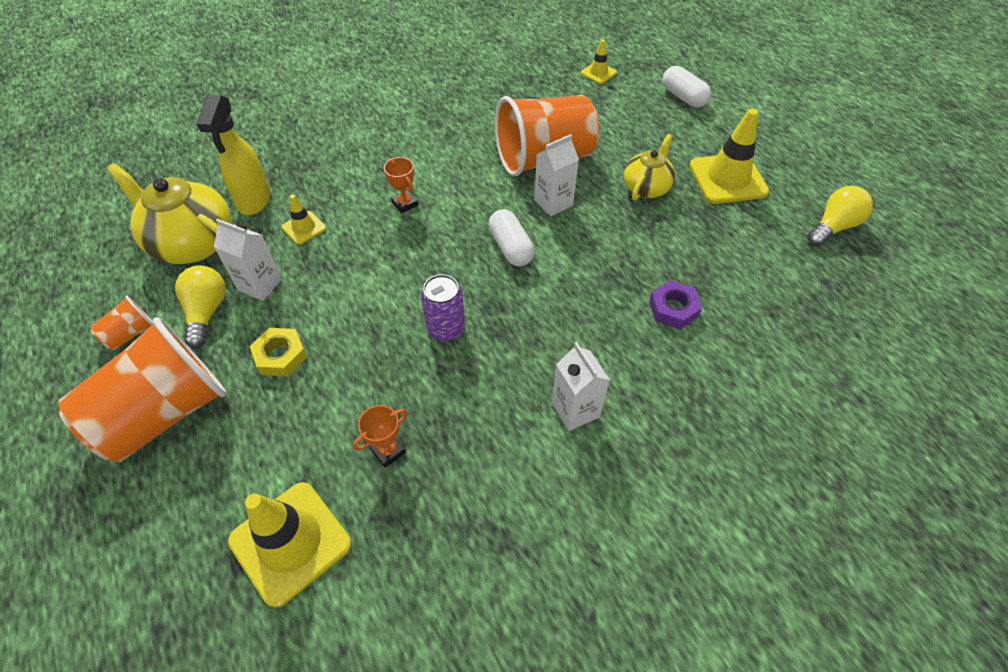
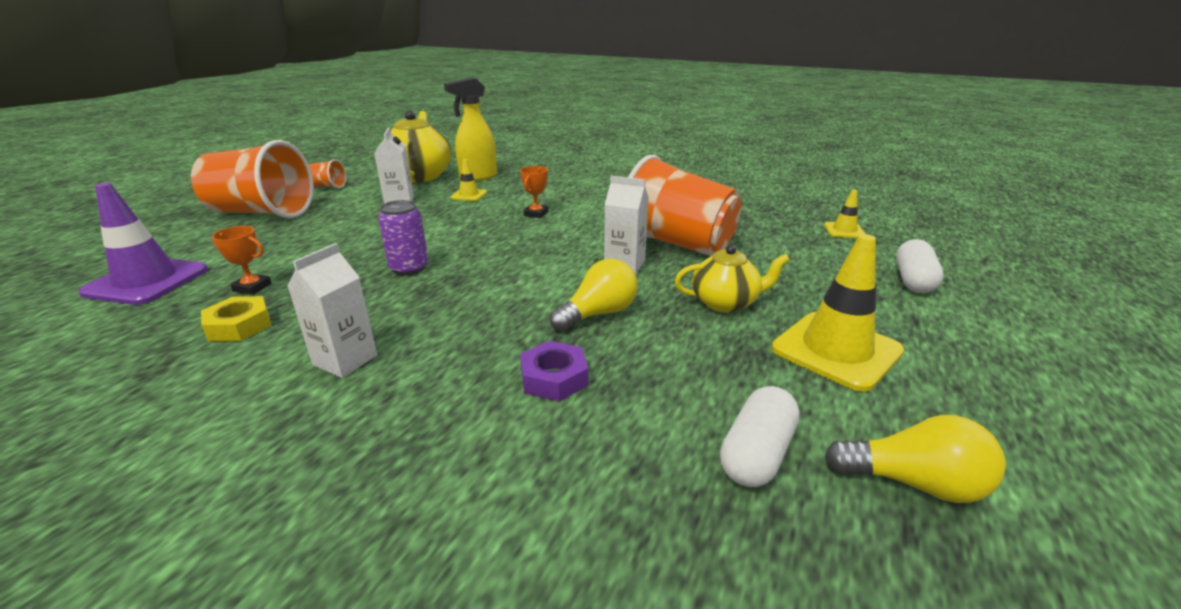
camera: 55 degrees right, 25 degrees down
yellow light bulb [175,266,226,348] -> yellow light bulb moved to [550,259,638,331]
yellow traffic cone [228,482,351,608] -> purple traffic cone [78,183,208,305]
yellow nut [250,328,307,376] -> yellow nut moved to [201,296,271,341]
white capsule [489,209,535,266] -> white capsule moved to [720,386,800,487]

